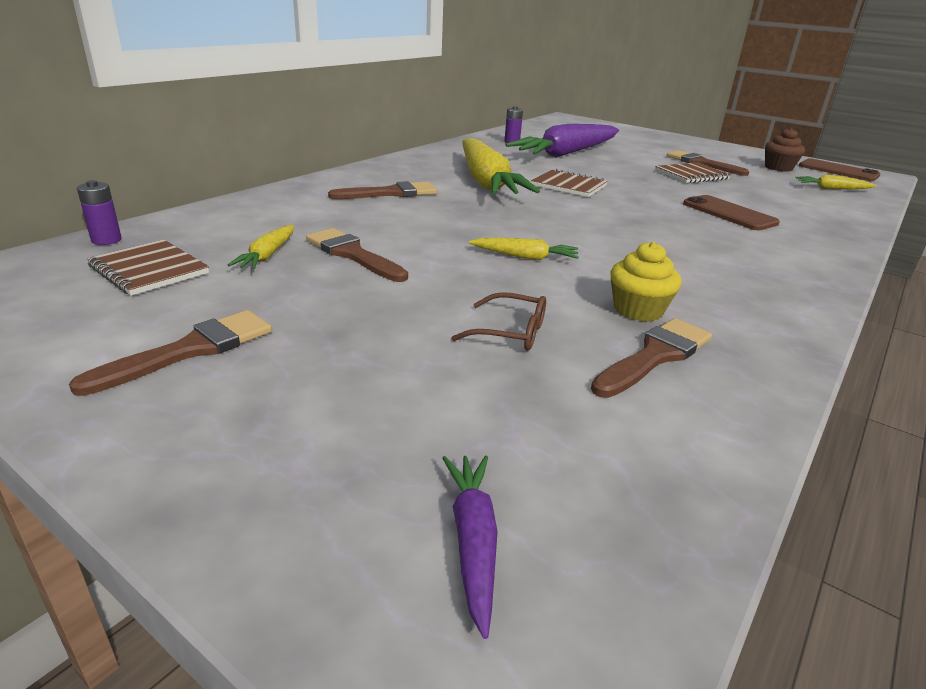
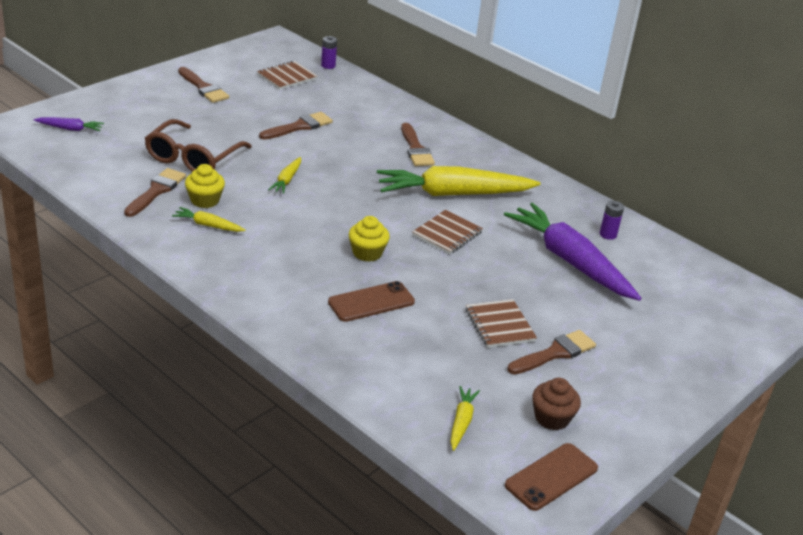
camera: 95 degrees right, 5 degrees up
yellow carrot [228,225,294,270] -> yellow carrot moved to [172,207,246,232]
brown glasses [451,292,546,351] -> brown glasses [144,119,252,172], size x1.95
brown brush [591,318,712,398] -> brown brush turned 120 degrees counterclockwise [124,168,186,217]
none -> yellow cupcake [349,216,390,262]

